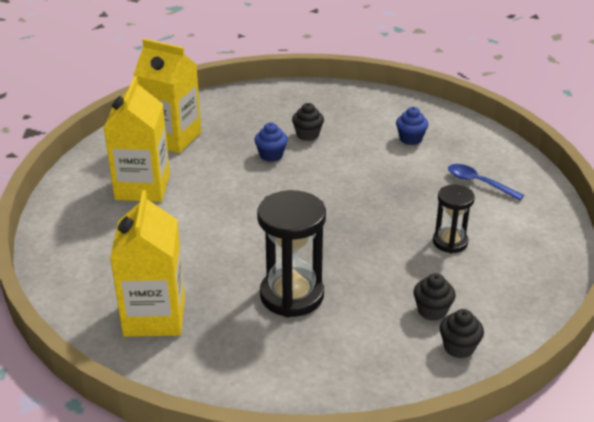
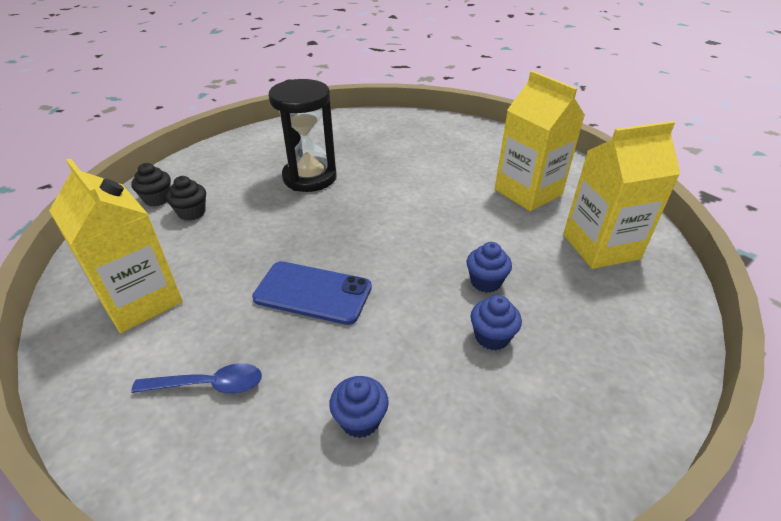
camera: 140 degrees right, 5 degrees up
yellow carton [110,190,185,337] -> yellow carton moved to [49,158,183,333]
black cupcake [292,103,324,141] -> blue cupcake [471,295,522,350]
black hourglass [433,185,475,253] -> none
none -> blue phone [252,261,372,325]

